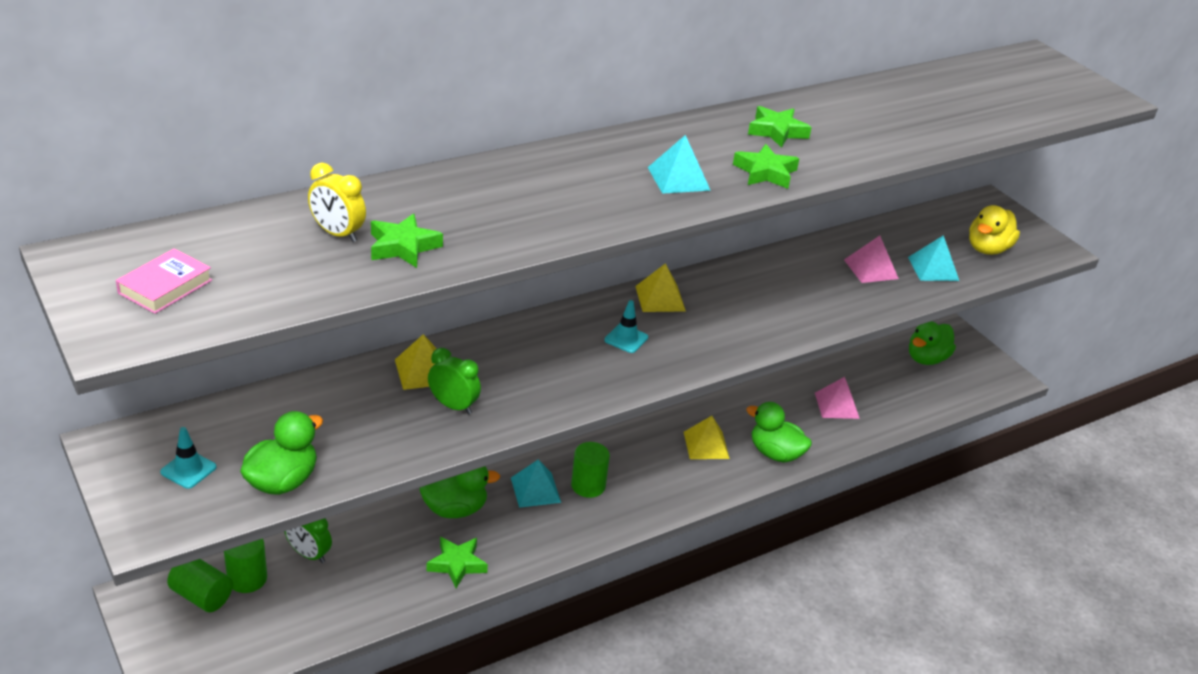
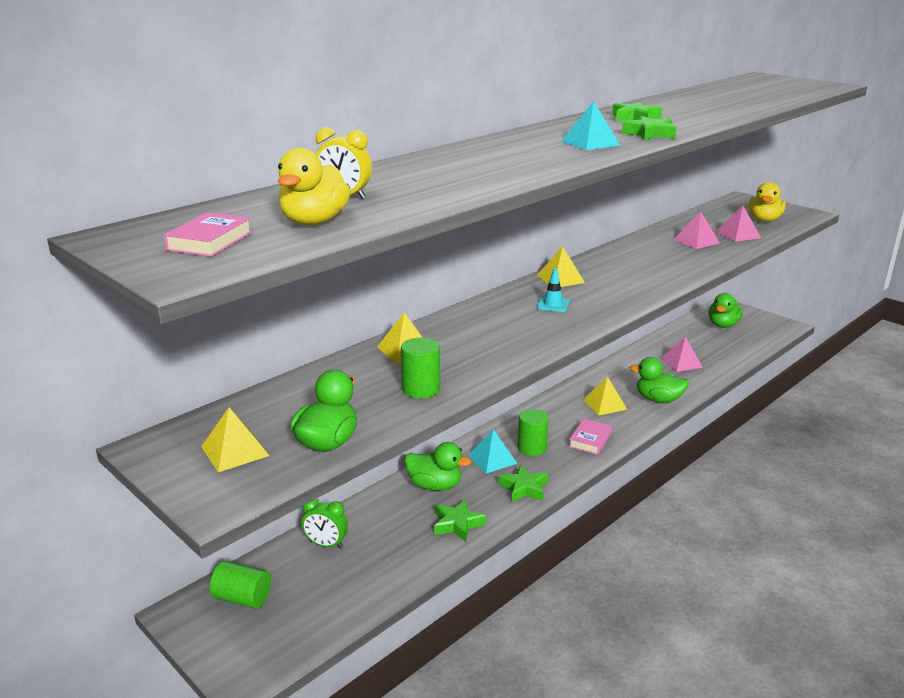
camera: 10 degrees left, 10 degrees down
turquoise traffic cone [160,427,217,489] -> yellow pyramid [201,407,270,472]
green cylinder [224,539,267,593] -> green cylinder moved to [401,338,440,398]
green star [371,214,443,268] -> green star moved to [498,465,548,502]
green duck [419,466,500,518] -> green duck turned 45 degrees clockwise [404,442,471,491]
green clock [428,348,481,414] -> none
turquoise pyramid [908,235,959,281] -> pink pyramid [716,206,761,242]
none -> yellow duck [278,148,350,225]
none -> pink book [569,419,612,455]

